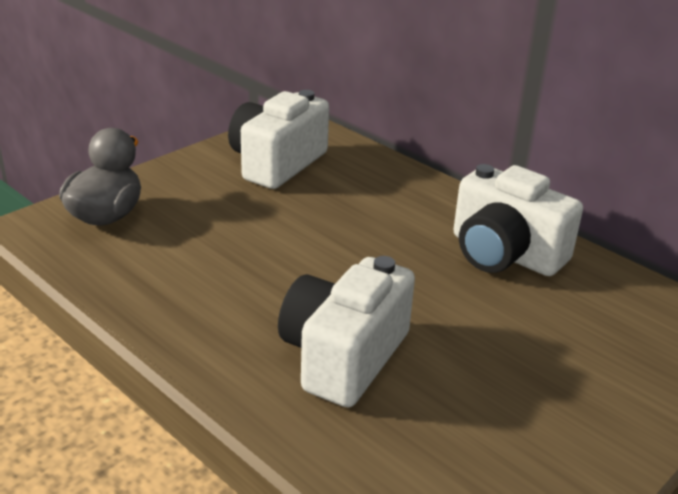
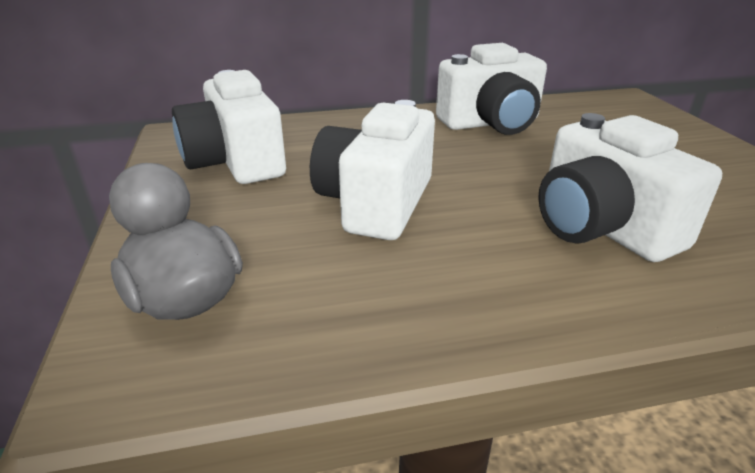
camera: 55 degrees left, 0 degrees up
none -> white camera [310,100,435,240]

